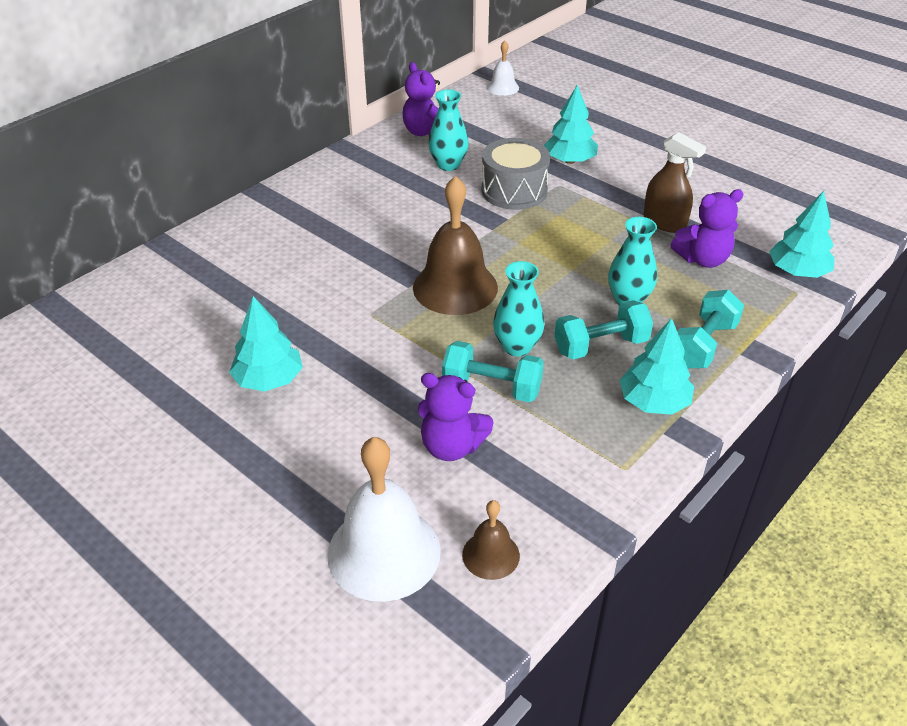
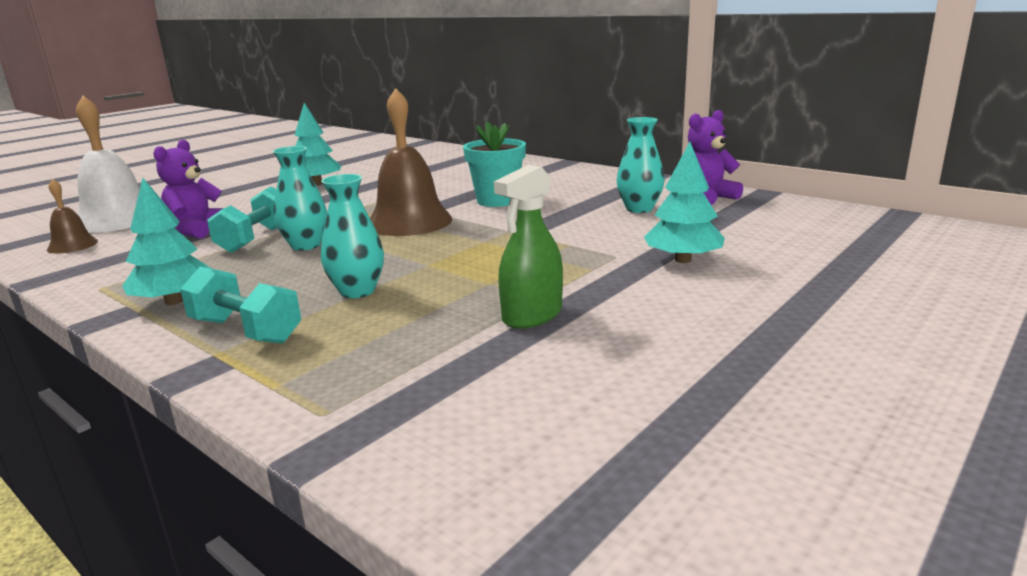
camera: 90 degrees right, 20 degrees down
grey drum [481,138,550,210] -> none
white bell [487,41,519,96] -> none
turquoise dumbbell [554,300,653,359] -> none
brown spray bottle [643,132,706,233] -> green spray bottle [494,165,563,329]
purple teddy bear [671,189,743,268] -> none
turquoise tree [769,191,834,278] -> none
none -> turquoise flower pot [463,121,526,207]

